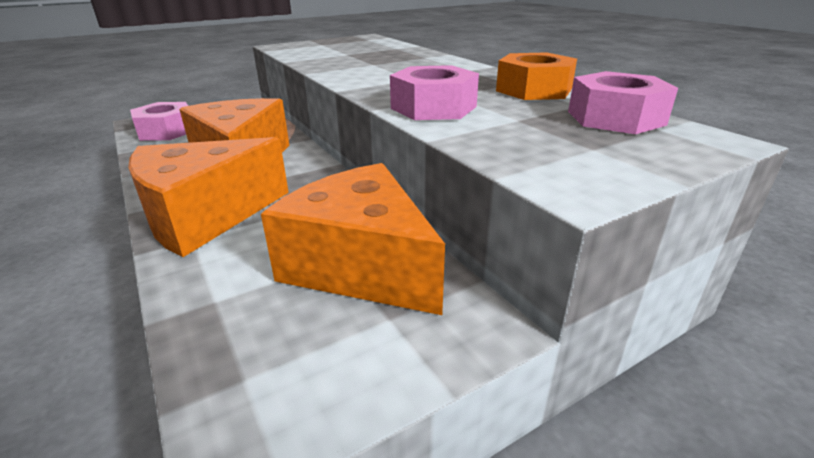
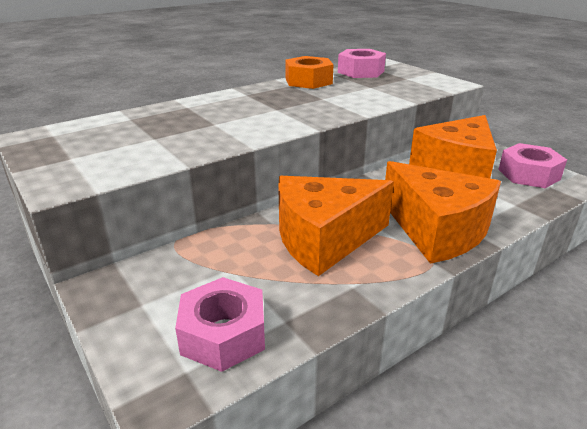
camera: 95 degrees left, 0 degrees up
pink nut [390,65,479,120] -> pink nut moved to [498,143,567,188]

